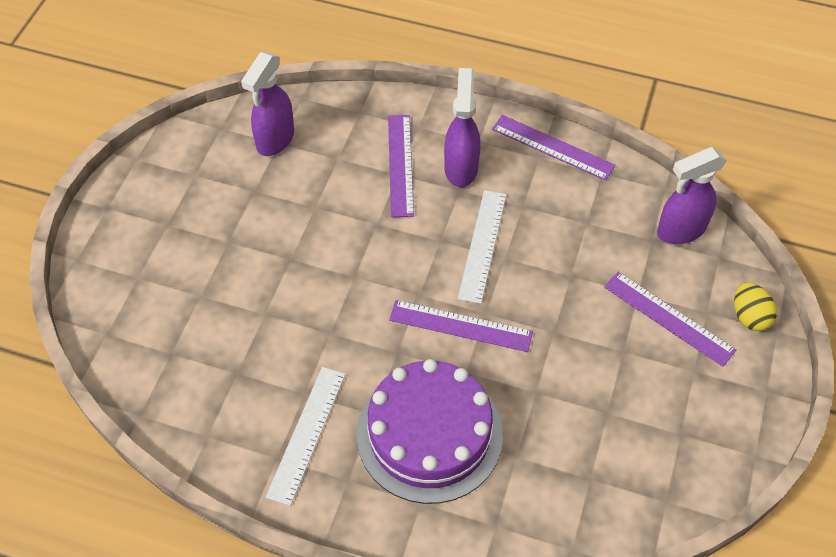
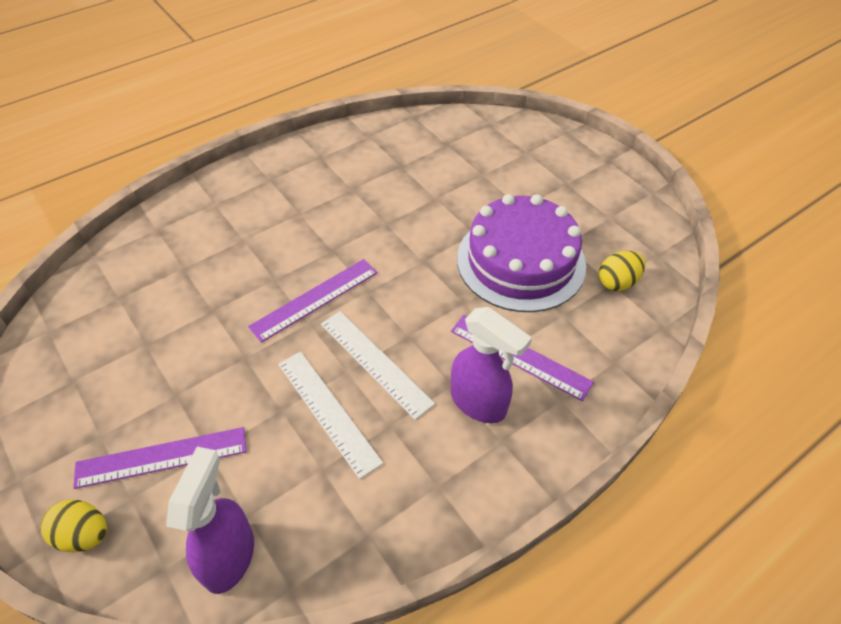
camera: 125 degrees right, 5 degrees down
purple spray bottle [241,52,294,156] -> yellow egg [599,251,645,291]
white ruler [266,367,346,506] -> white ruler moved to [278,352,384,479]
purple cake [357,359,503,504] -> purple cake moved to [457,194,586,312]
purple ruler [492,115,616,181] -> none

